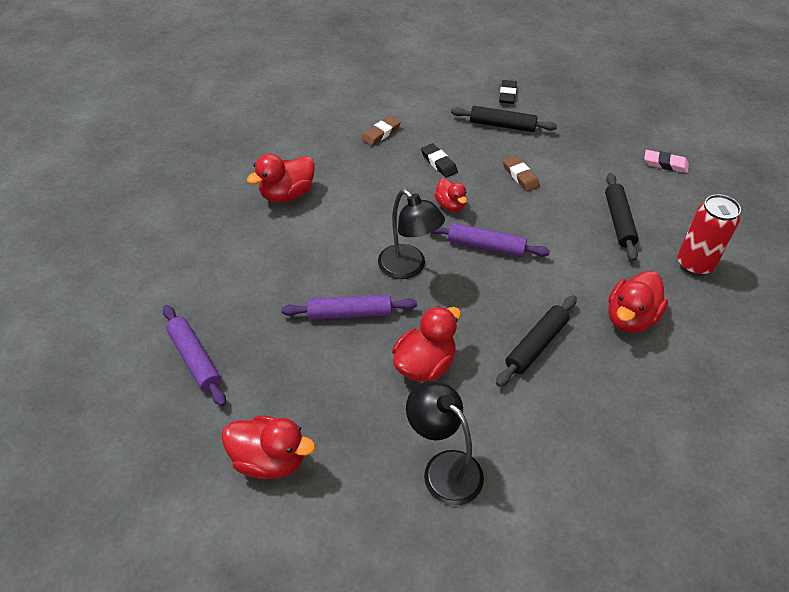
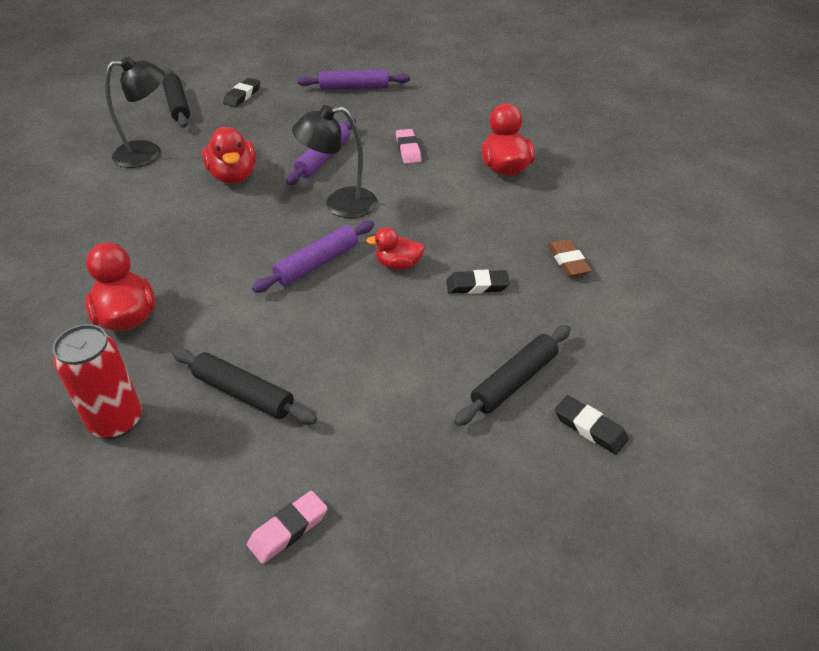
camera: 120 degrees right, 5 degrees down
red duck [222,416,315,479] -> black eraser [223,78,260,107]
black rolling pin [496,295,577,387] -> black rolling pin moved to [162,69,190,128]
brown eraser [503,155,540,191] -> none
none -> pink eraser [396,129,421,164]

